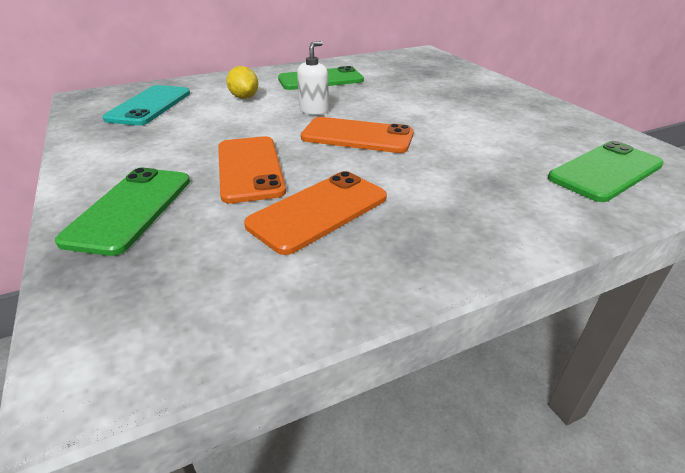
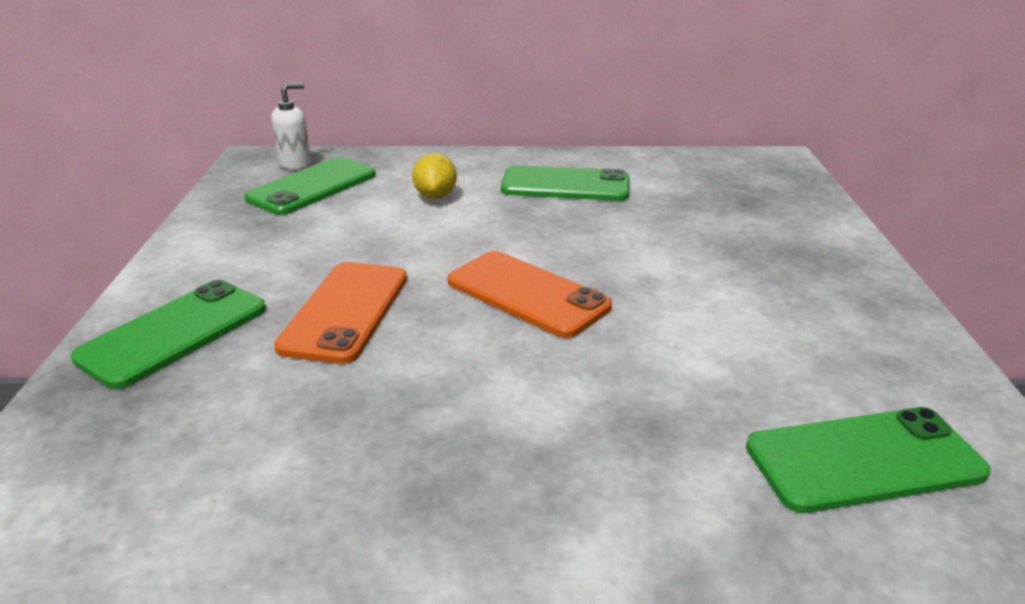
camera: 25 degrees right, 5 degrees down
turquoise phone [103,85,190,126] -> green phone [245,157,376,215]
orange phone [244,171,387,255] -> none
white soap dispenser [297,41,329,115] -> white soap dispenser moved to [271,83,311,170]

